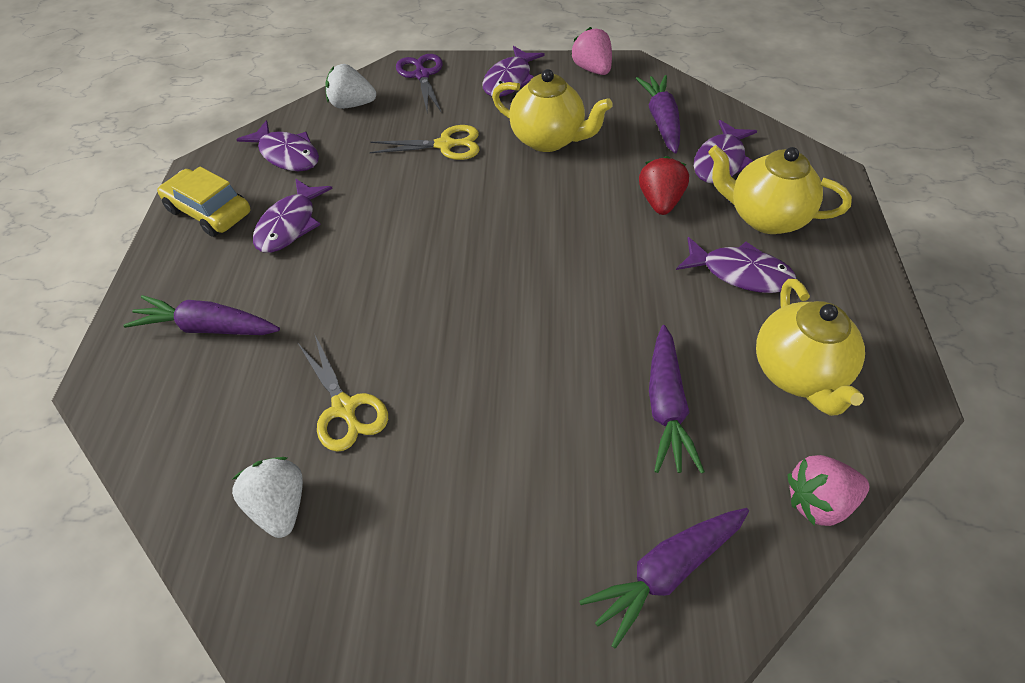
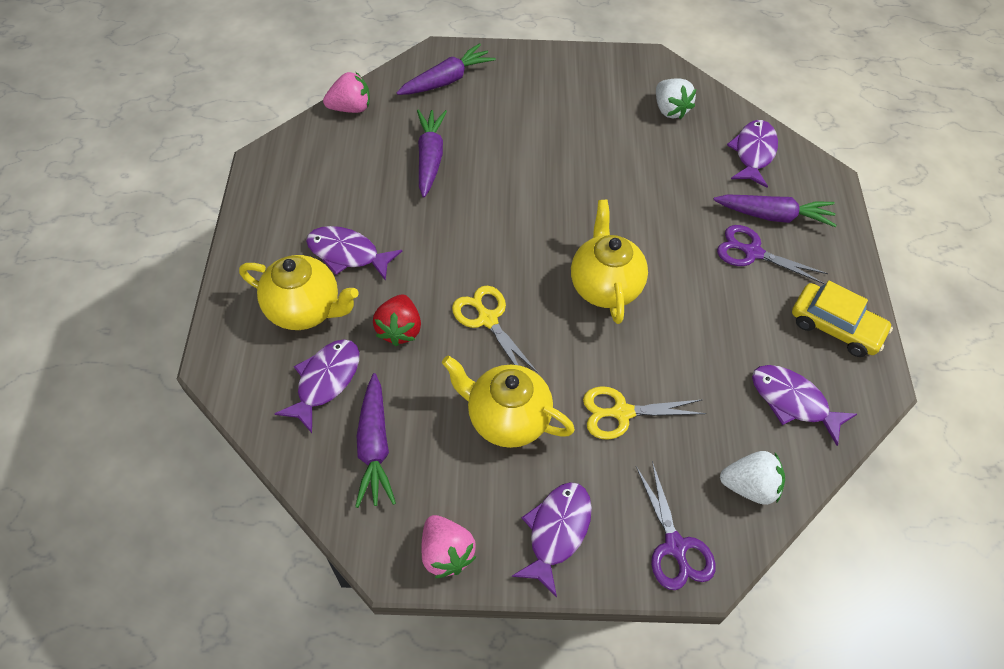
camera: 175 degrees right, 5 degrees up
purple fish [253,179,333,253] -> purple fish moved to [727,120,778,188]
yellow scissors [298,335,388,452] -> yellow scissors moved to [452,286,538,373]
yellow teapot [756,279,865,416] -> yellow teapot moved to [571,200,648,324]
none -> purple scissors [717,225,828,284]

